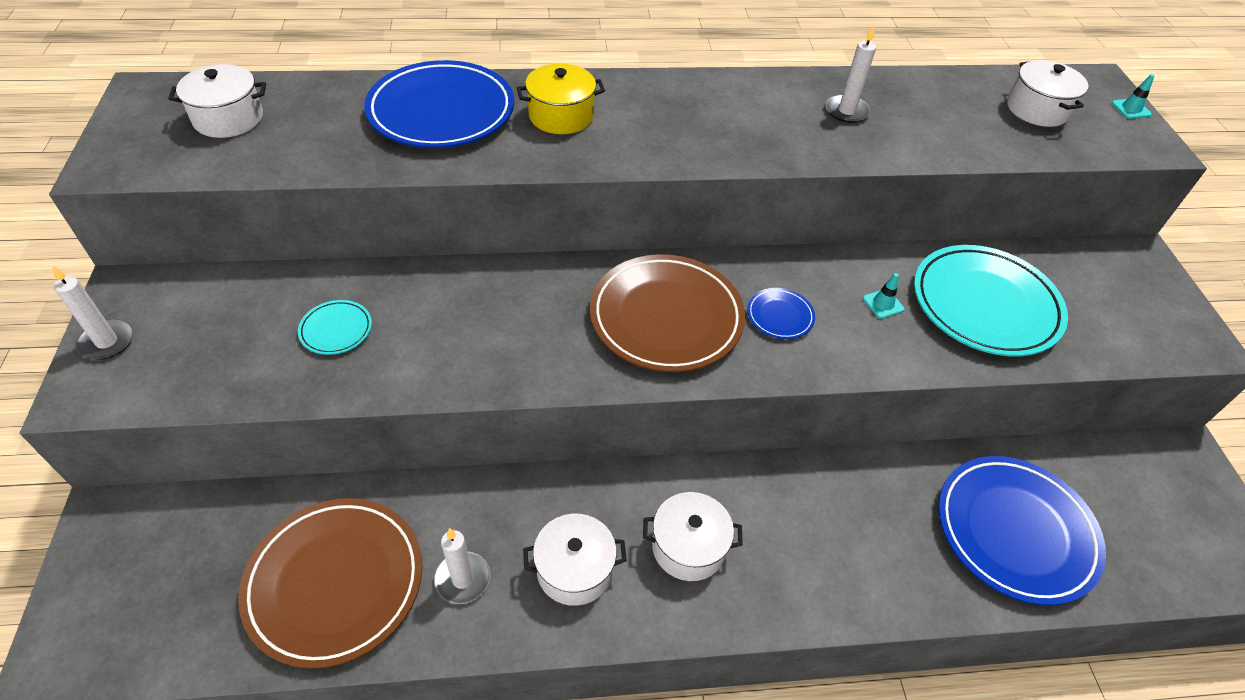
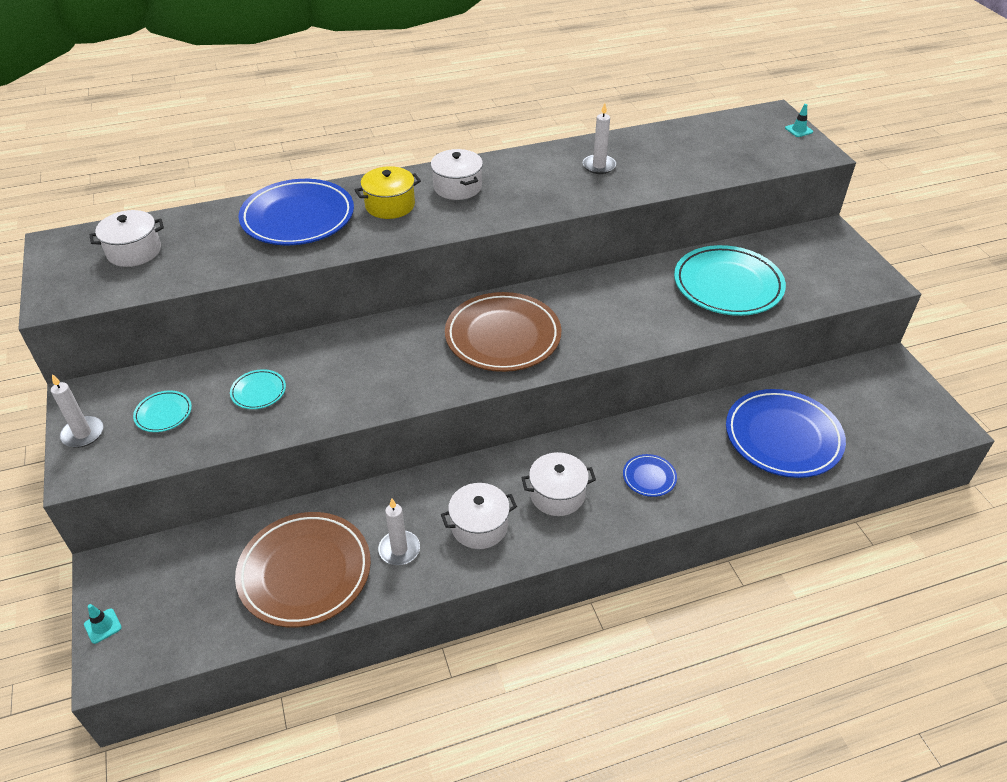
camera: 10 degrees left, 5 degrees down
blue plate [747,288,815,339] -> blue plate moved to [623,454,677,497]
turquoise traffic cone [863,273,904,319] -> turquoise traffic cone moved to [84,604,122,644]
white pot [1007,60,1088,127] -> white pot moved to [431,149,483,200]
none -> turquoise plate [133,390,192,432]

